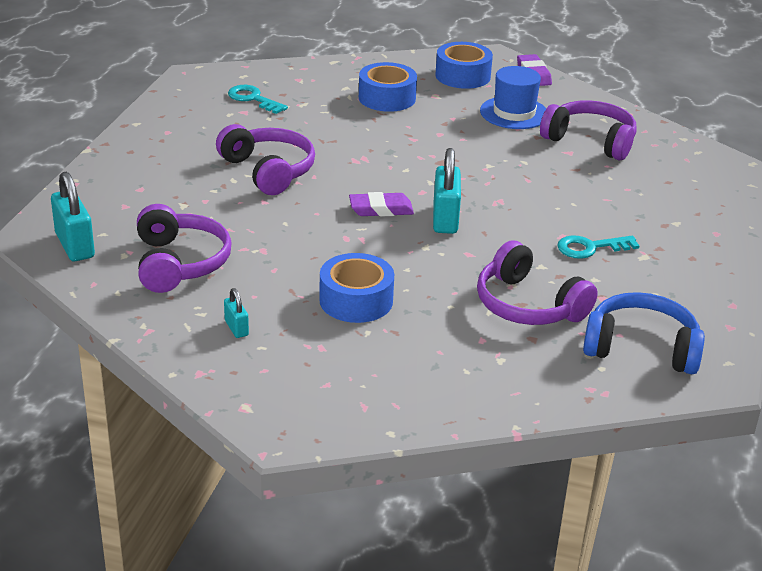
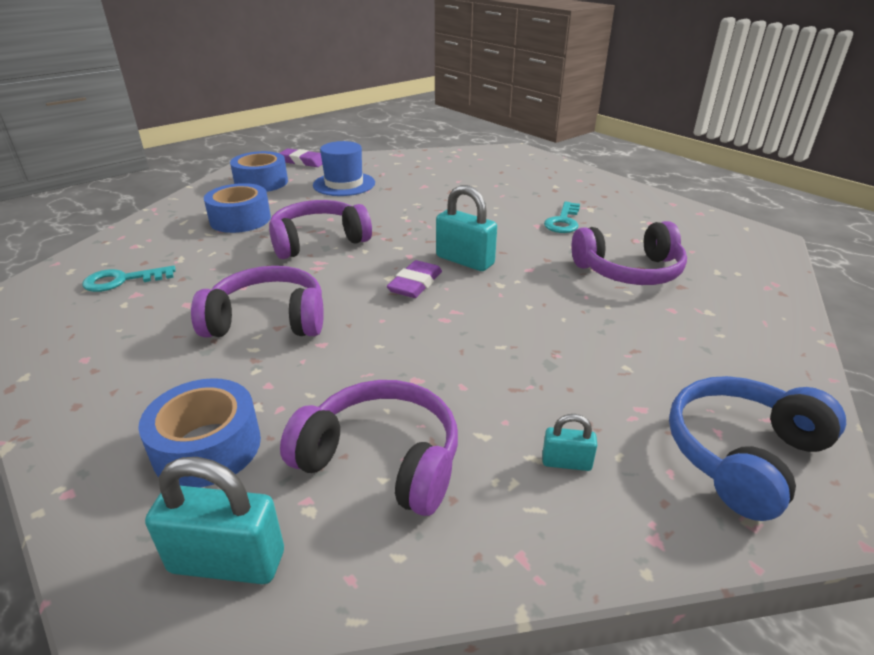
camera: 55 degrees left, 0 degrees up
blue tape [319,253,394,323] -> blue tape moved to [138,378,261,488]
purple headphones [540,100,636,160] -> purple headphones moved to [269,200,372,259]
blue headphones [583,292,705,374] -> blue headphones moved to [669,376,846,521]

